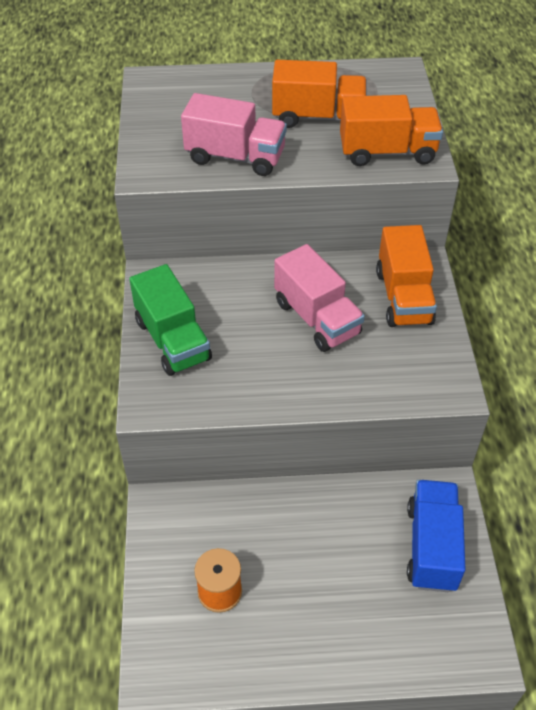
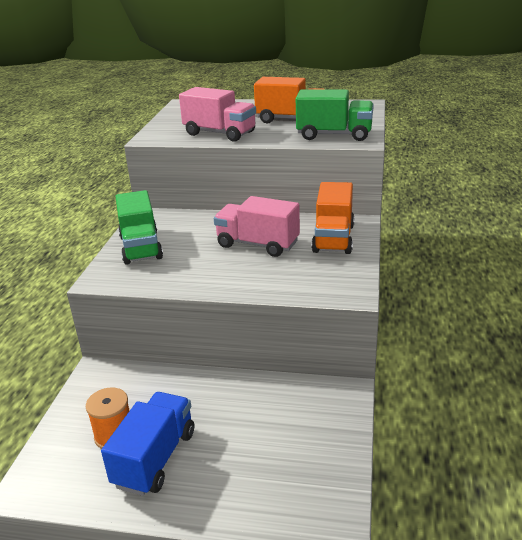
camera: 15 degrees right, 20 degrees down
pink truck [274,244,365,352] -> pink truck turned 135 degrees clockwise [214,196,300,257]
orange truck [340,95,443,166] -> green truck [296,89,374,141]
blue truck [407,480,466,592] -> blue truck moved to [101,392,194,496]

